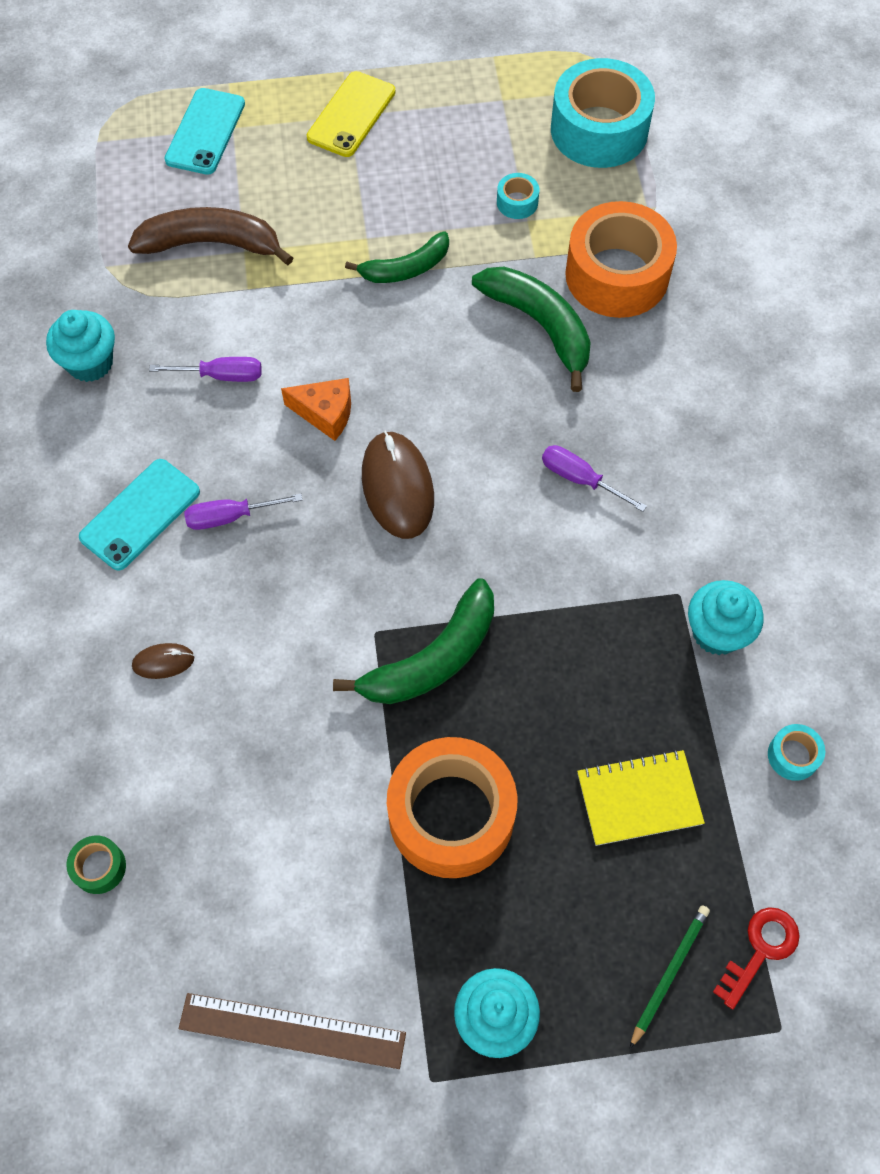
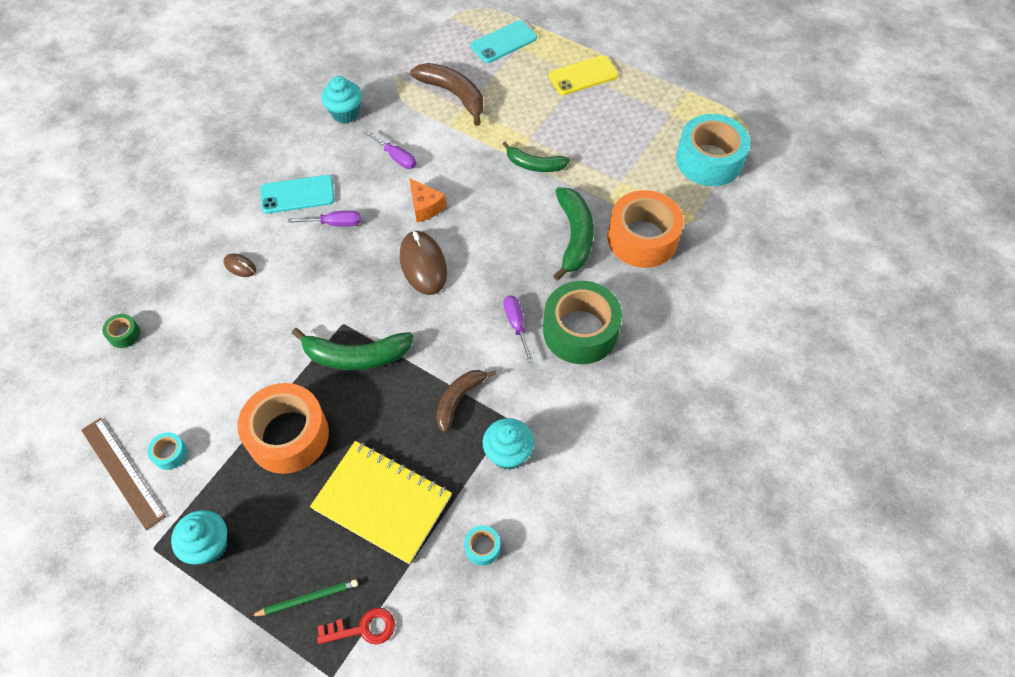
camera: 40 degrees right, 5 degrees down
purple screwdriver [184,494,302,530] -> purple screwdriver turned 150 degrees clockwise [288,210,361,227]
brown mouse [362,431,434,539] -> brown mouse turned 45 degrees counterclockwise [400,230,447,295]
turquoise tape [497,173,539,219] -> turquoise tape moved to [147,432,187,470]
yellow notebook [577,750,705,846] -> yellow notebook [310,441,452,564], size x1.57
none -> brown banana [436,370,496,433]
none -> green tape [543,281,622,364]

